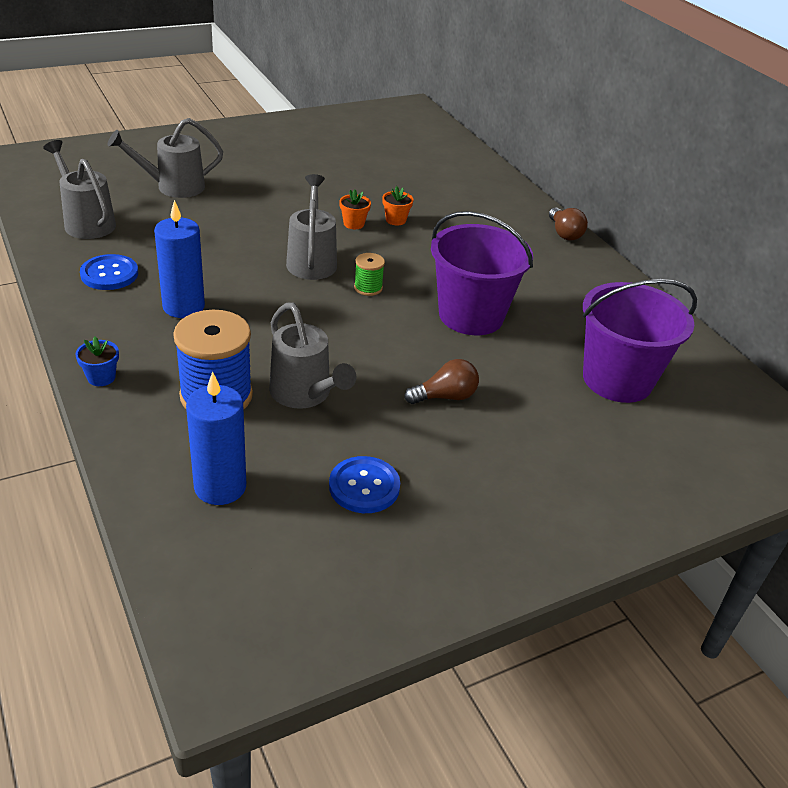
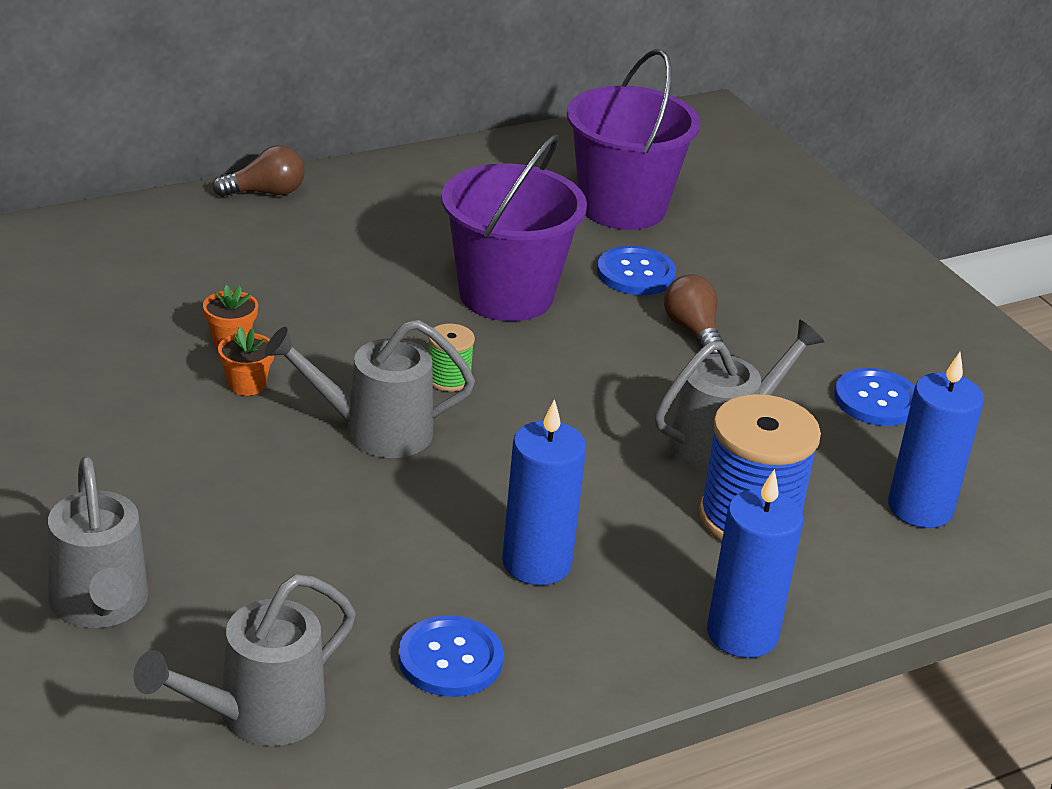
camera: 90 degrees left, 5 degrees down
blue flower pot [75,337,119,386] -> blue candle [707,469,803,658]
none -> blue button [597,246,676,295]

